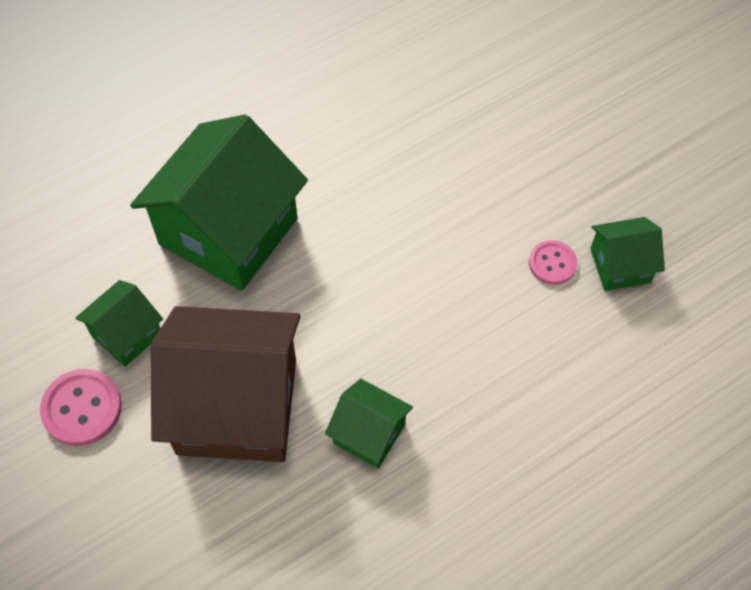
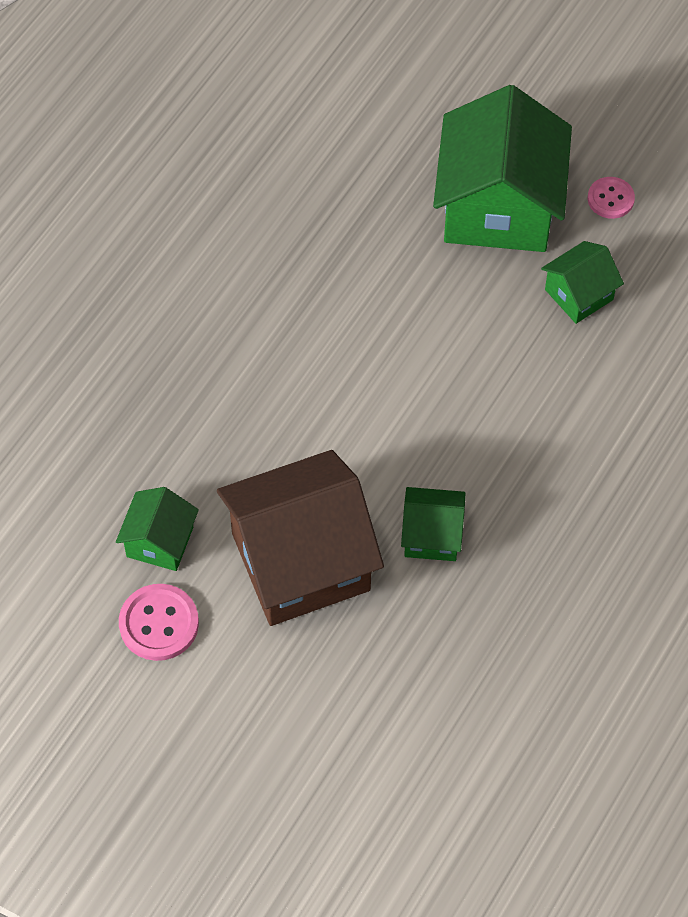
camera: 25 degrees left, 0 degrees up
green house [130,114,308,291] -> green house moved to [433,85,572,252]
pink button [529,240,577,285] -> pink button moved to [588,177,635,219]

